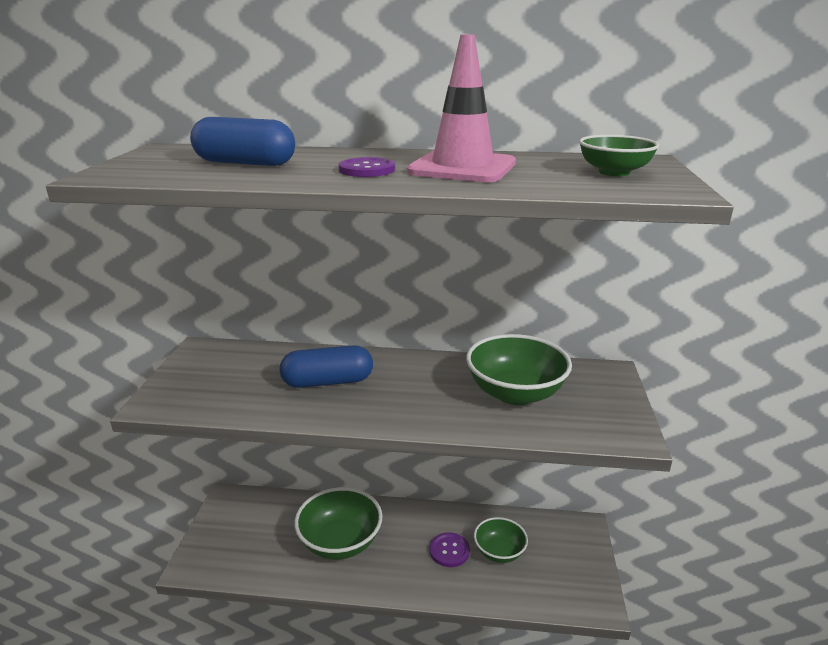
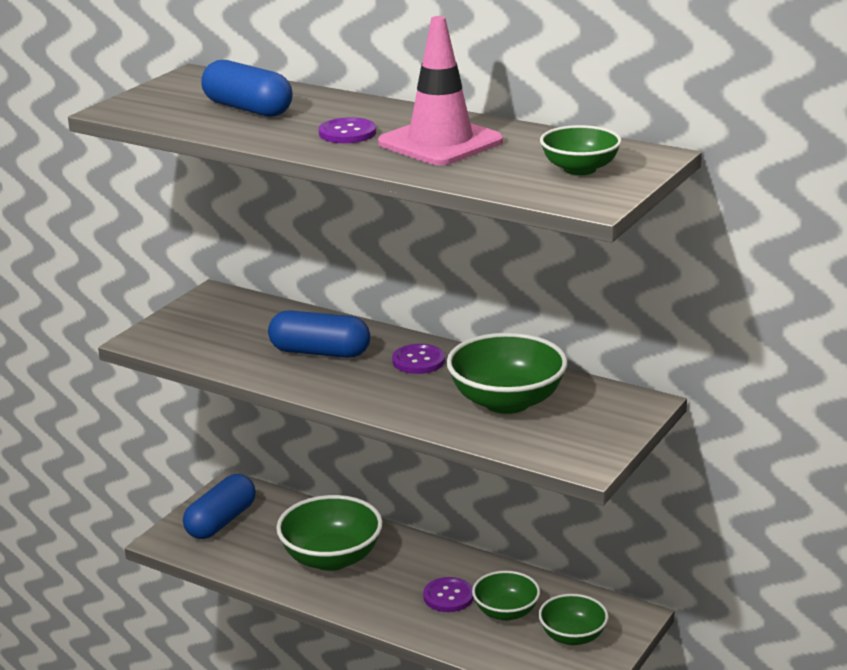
camera: 25 degrees right, 0 degrees up
none -> blue capsule [183,474,256,539]
none -> purple button [392,344,445,374]
none -> green bowl [538,594,608,645]

